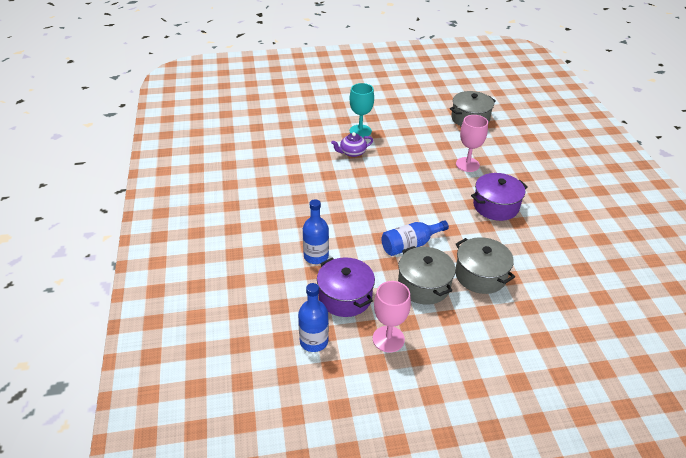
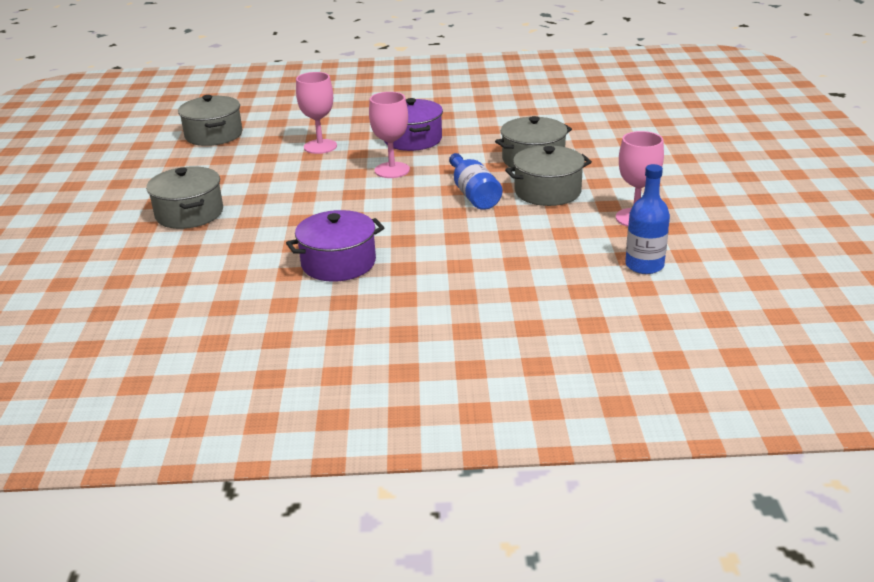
camera: 80 degrees left, 10 degrees down
blue bottle [303,199,329,264] -> none
purple pot [317,257,375,317] -> purple pot moved to [286,210,385,282]
purple teapot [331,132,373,157] -> none
turquoise goblet [350,83,374,137] -> grey pot [146,166,223,229]
none -> pink goblet [369,92,410,178]

